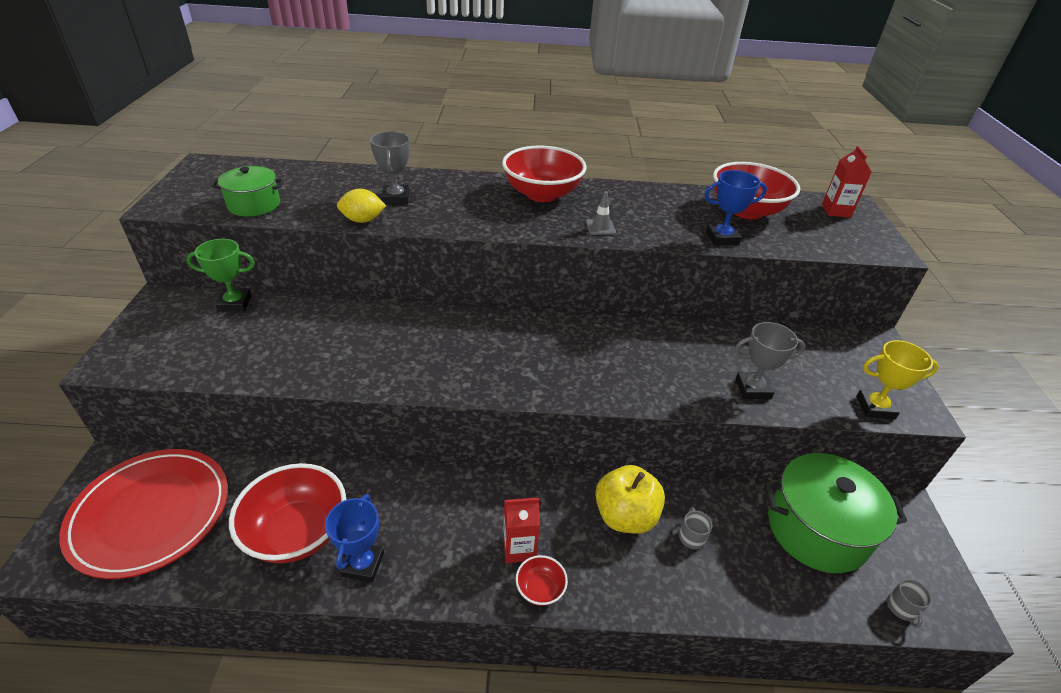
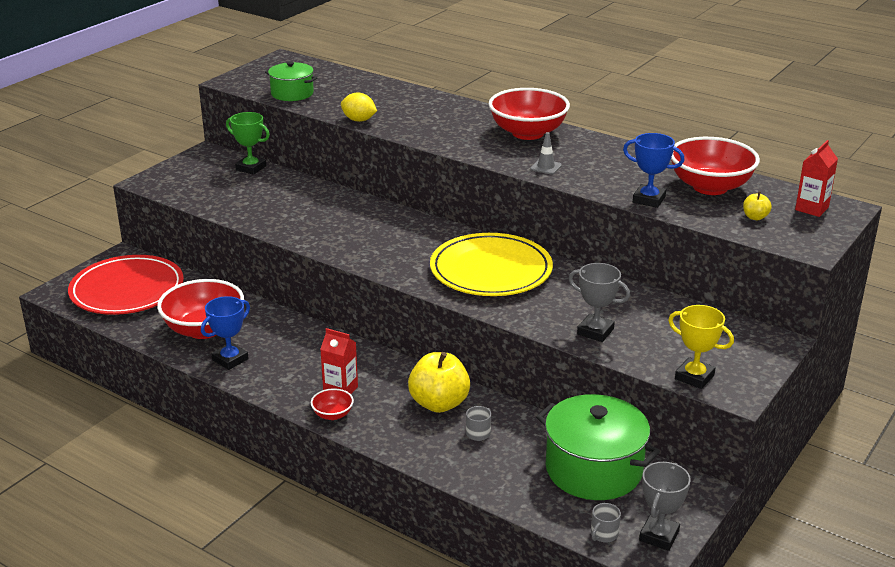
camera: 35 degrees right, 10 degrees down
grey trophy [370,131,410,204] -> grey trophy moved to [639,462,691,551]
none -> yellow plate [430,233,553,296]
none -> yellow apple [743,191,772,220]

